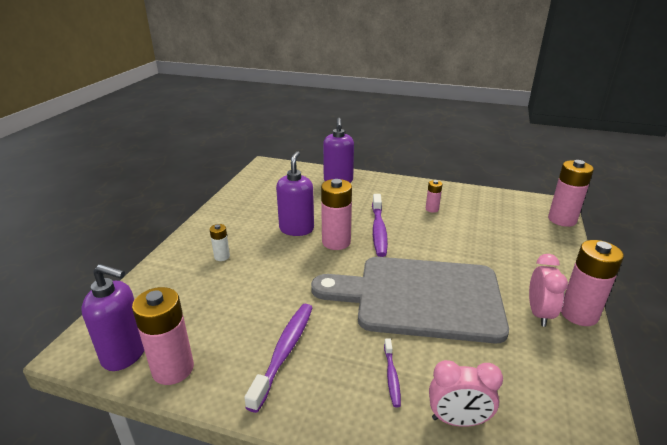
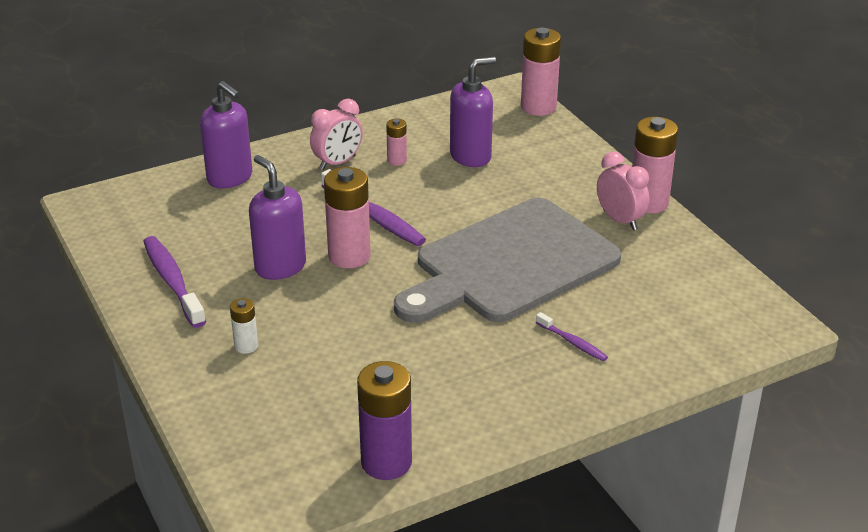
camera: 45 degrees left, 5 degrees up
purple soap dispenser [81,264,144,371] -> purple soap dispenser moved to [450,57,496,167]
pink battery [132,287,194,385] -> purple battery [357,361,412,480]
purple toothbrush [244,304,313,413] -> purple toothbrush moved to [143,236,206,328]
pink clock [429,360,503,427] -> pink clock moved to [310,99,363,170]

